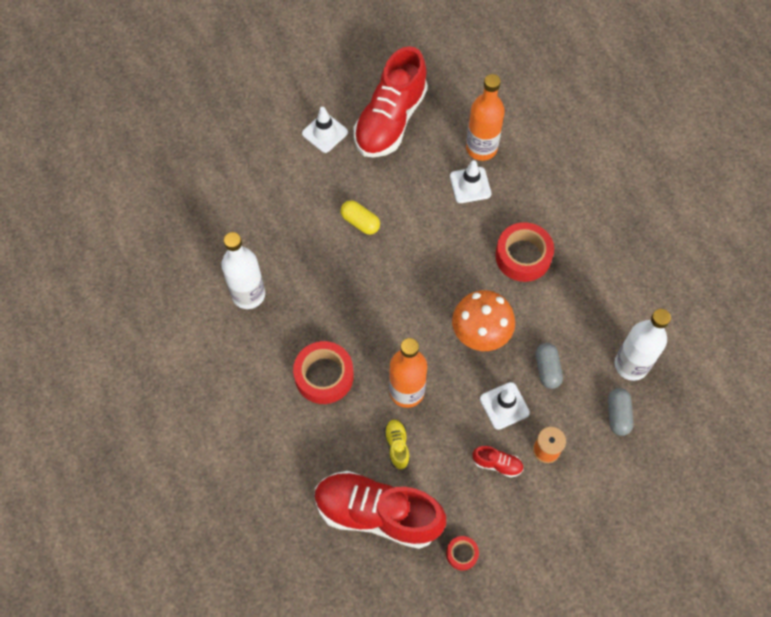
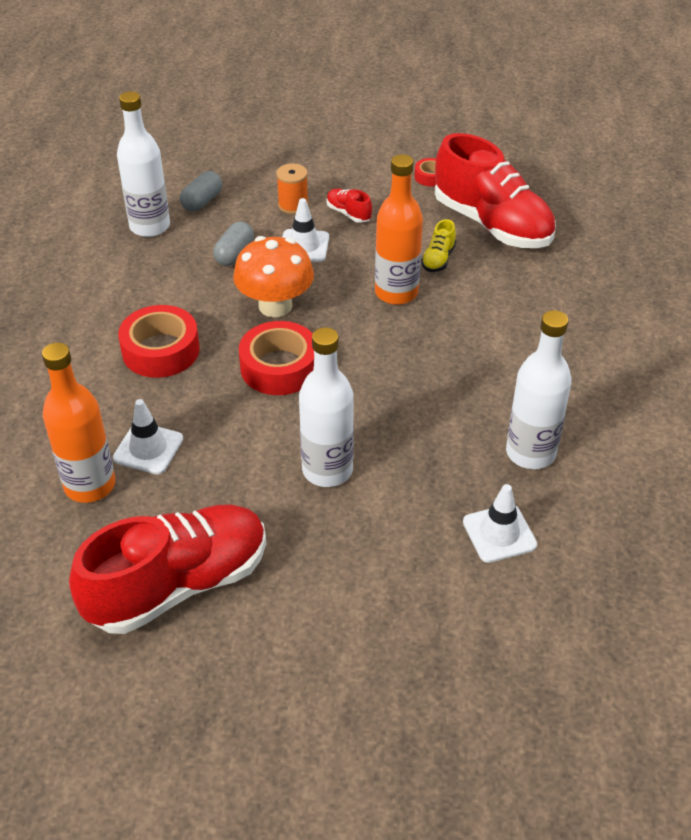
camera: 150 degrees left, 20 degrees down
red tape [293,341,354,404] -> red tape moved to [239,321,314,395]
white traffic cone [302,107,348,153] -> white traffic cone moved to [463,484,537,563]
yellow capsule [340,200,380,235] -> white bottle [299,327,354,487]

